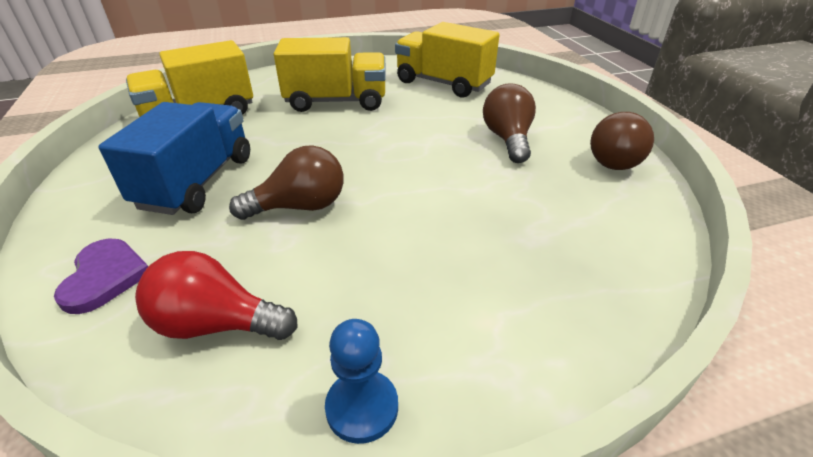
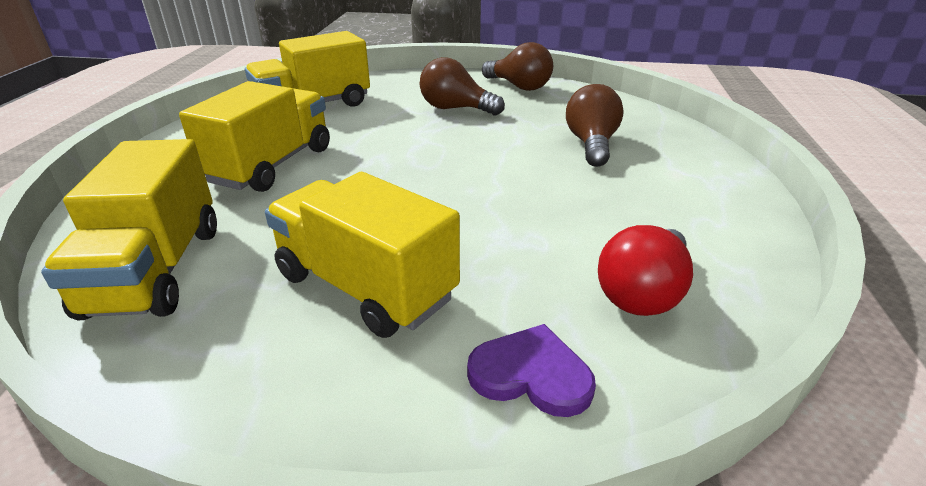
camera: 65 degrees left, 5 degrees down
blue truck [98,102,250,215] -> yellow truck [265,172,460,338]
brown light bulb [229,145,344,220] -> brown light bulb moved to [566,84,624,167]
blue pawn [325,319,398,444] -> none

